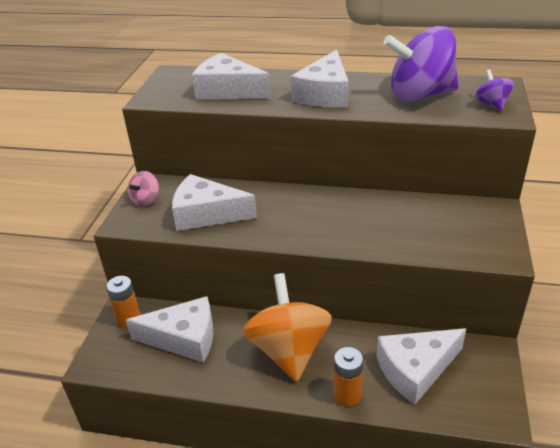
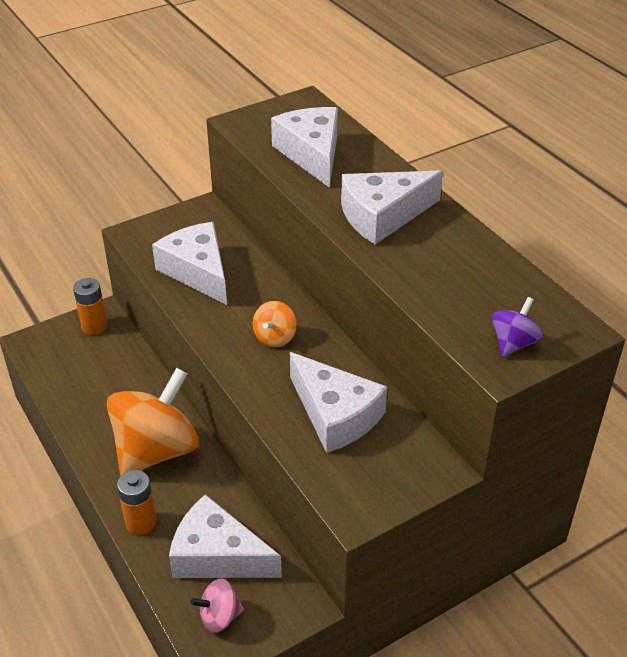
camera: 45 degrees right, 5 degrees up
white cheese [126,296,213,363] -> white cheese moved to [290,352,387,453]
pink spinning top [128,171,159,207] -> pink spinning top moved to [190,578,244,633]
purple spinning top [383,26,458,102] -> none
none -> orange spinning top [253,301,297,347]

